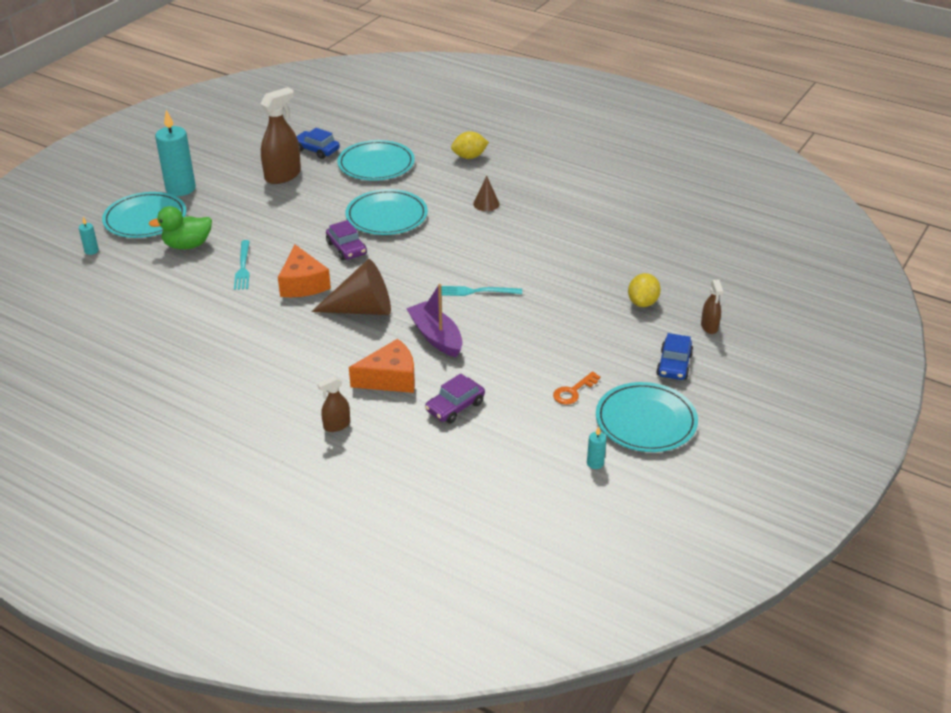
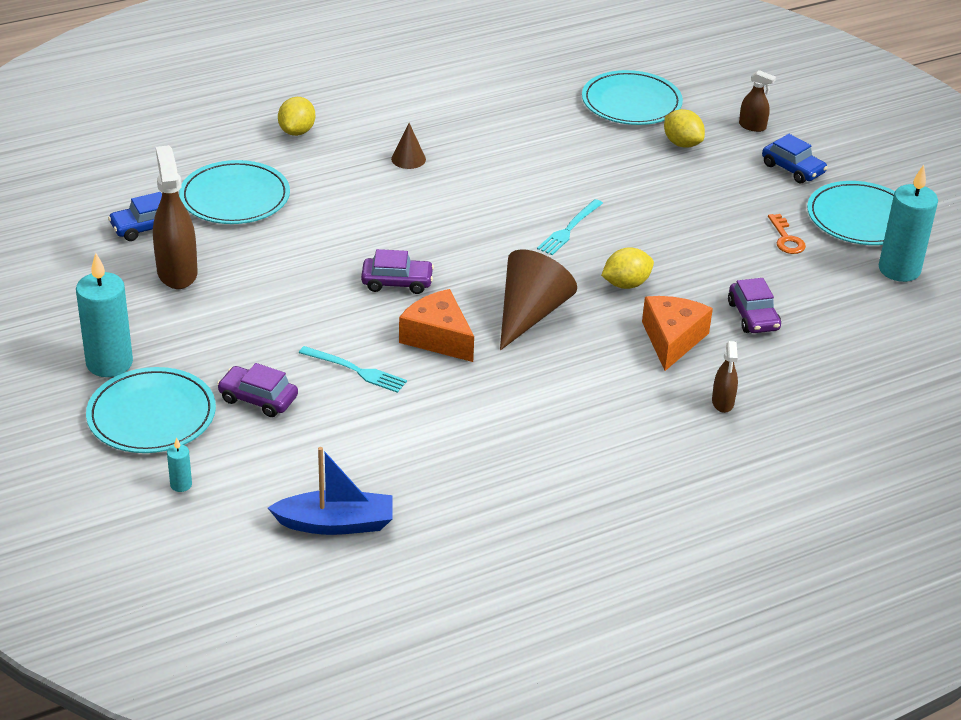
camera: 60 degrees left, 0 degrees up
green duck [149,206,212,249] -> purple car [217,363,298,417]
orange cheese [278,245,331,297] -> orange cheese turned 150 degrees counterclockwise [399,289,474,362]
turquoise plate [346,189,428,235] -> turquoise plate moved to [582,70,683,125]
purple boat [406,284,463,357] -> yellow lemon [601,247,654,289]
turquoise candle [587,427,606,469] -> turquoise candle [879,165,938,282], size x2.30
none -> blue boat [268,447,393,535]

